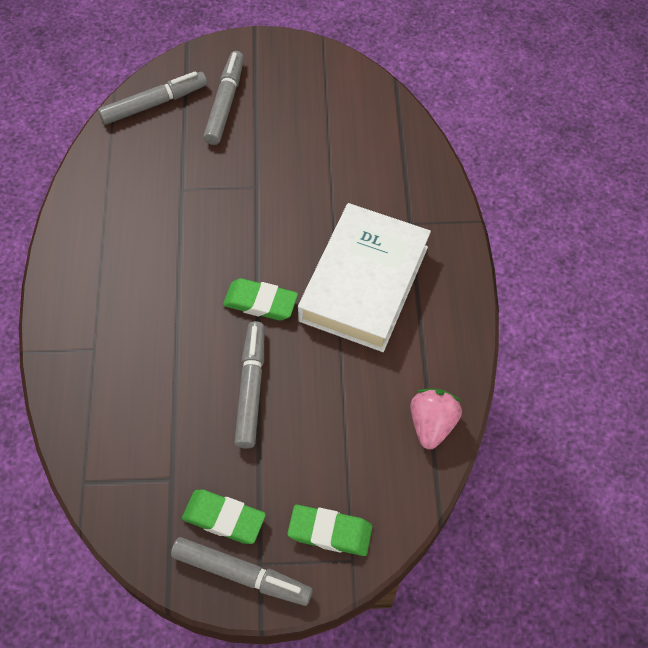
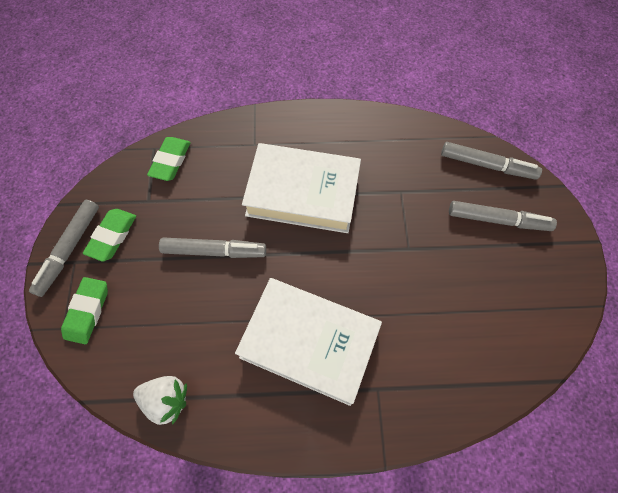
camera: 90 degrees right, 5 degrees up
grey marker [98,71,207,125] -> grey marker turned 45 degrees counterclockwise [441,142,542,180]
green eraser [223,278,298,321] -> green eraser moved to [147,137,191,181]
pink strawberry [411,389,462,449] -> white strawberry [133,376,187,425]
none -> white book [242,143,361,233]

